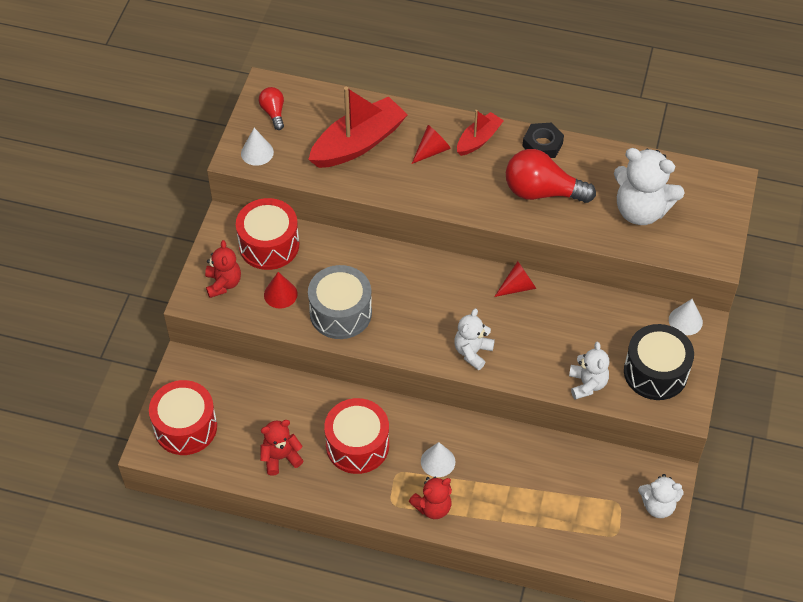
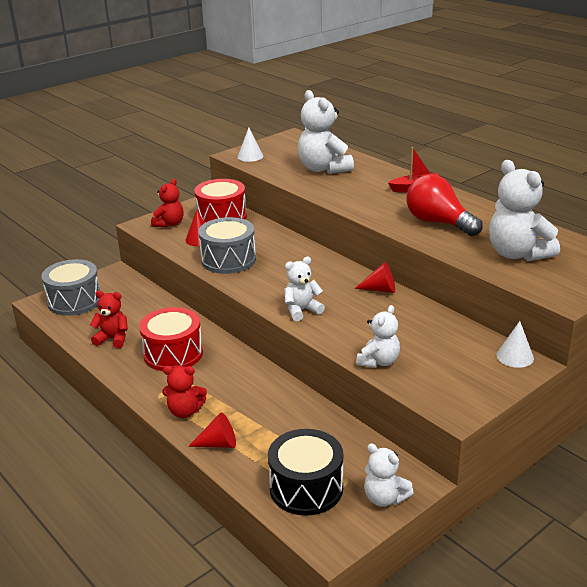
camera: 35 degrees right, 25 degrees down
red drum [149,380,217,455] -> grey drum [41,259,100,316]
red light bulb [259,87,284,130] -> none
red boat [308,87,408,168] -> white teddy bear [298,90,354,174]
red cone [412,125,451,164] -> red cone moved to [188,412,236,448]
white cone [421,442,455,477] -> none
black nut [523,123,564,158] -> none
black drum [624,324,694,400] -> black drum moved to [268,429,343,516]

